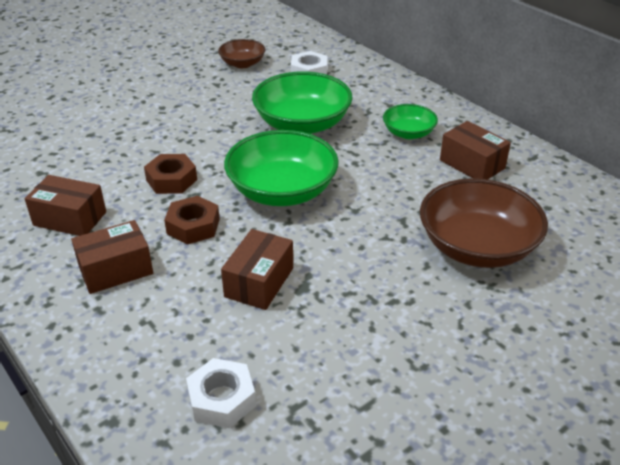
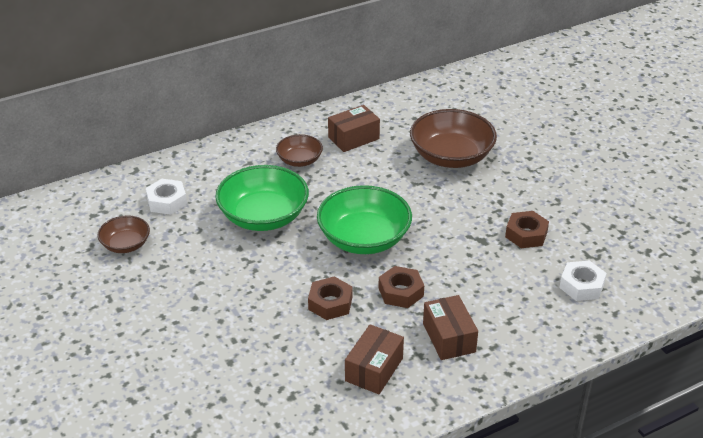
camera: 80 degrees left, 0 degrees up
brown box [221,229,293,310] -> none
green bowl [383,104,438,139] -> brown bowl [276,134,323,167]
none -> brown nut [505,211,549,248]

